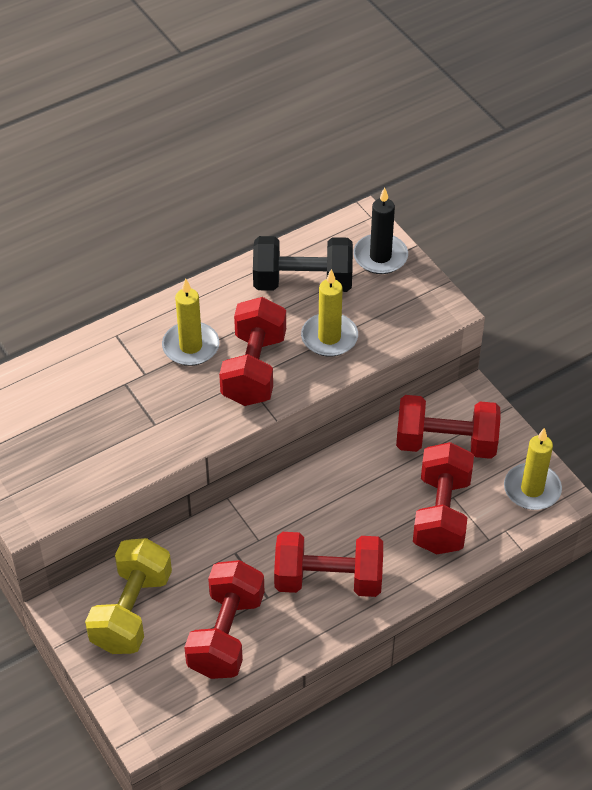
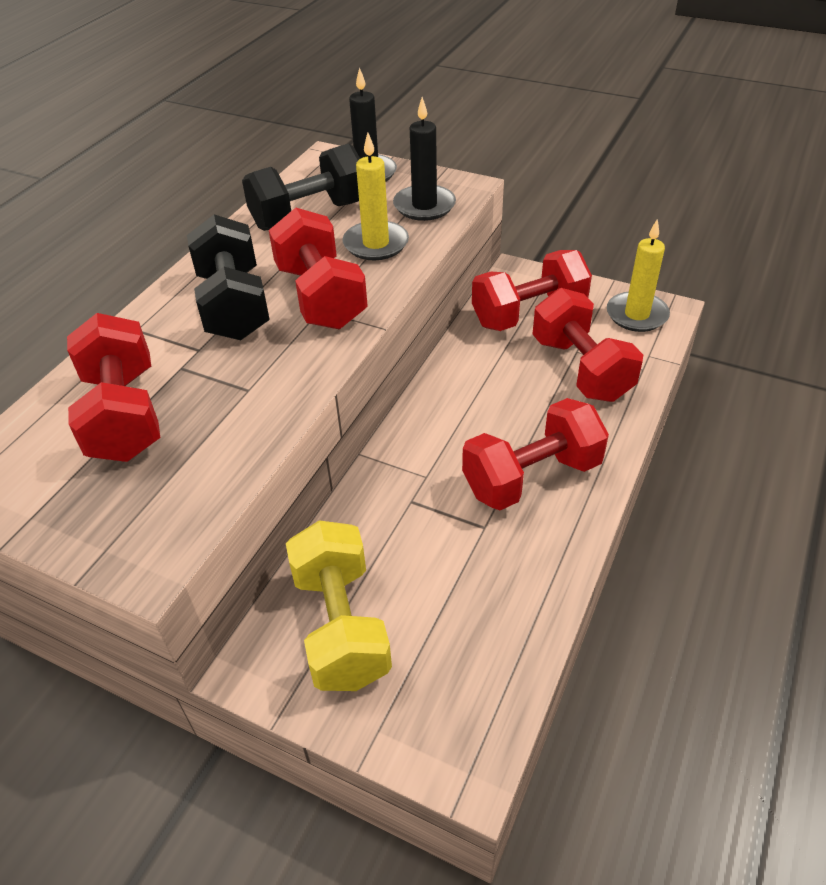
camera: 30 degrees left, 5 degrees down
yellow candle [162,278,220,366] -> black dumbbell [187,214,270,340]
red dumbbell [184,560,264,679] -> red dumbbell moved to [67,313,160,462]
none -> black candle [393,97,456,221]

